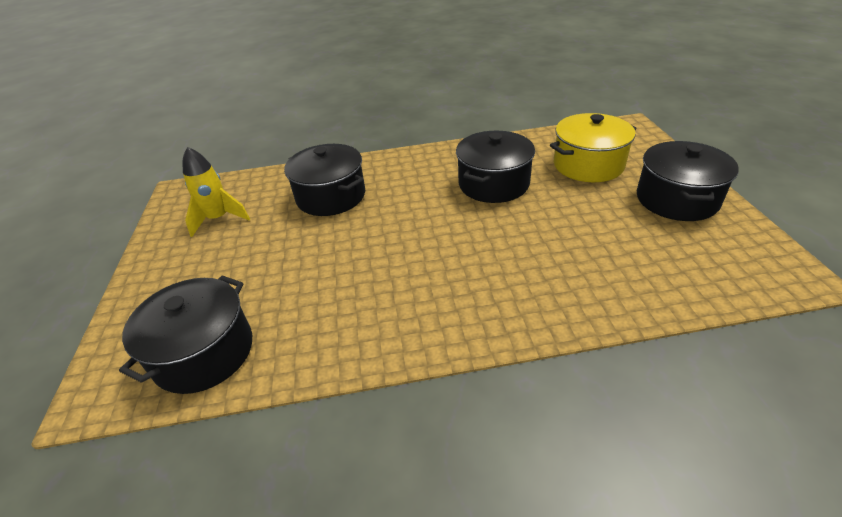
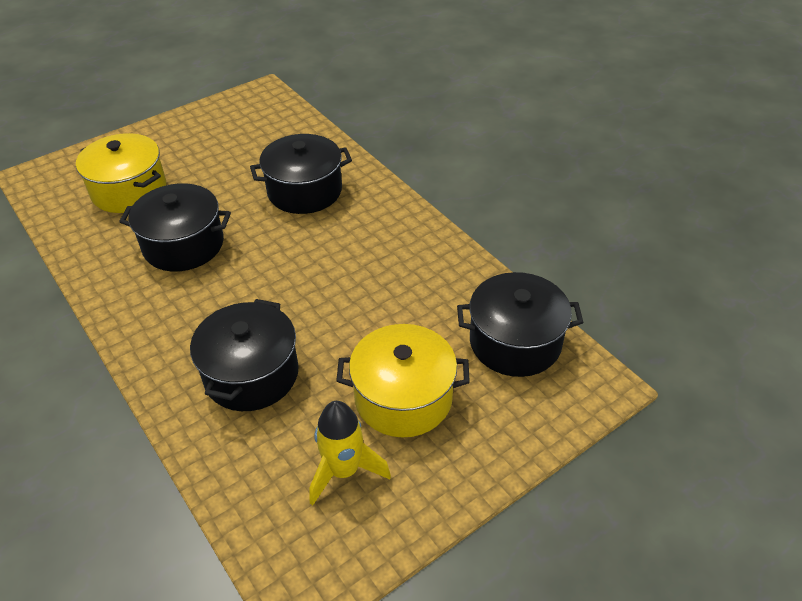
camera: 120 degrees left, 5 degrees up
black pot [636,141,739,221] -> black pot moved to [250,134,352,214]
none -> yellow pot [336,324,470,438]

